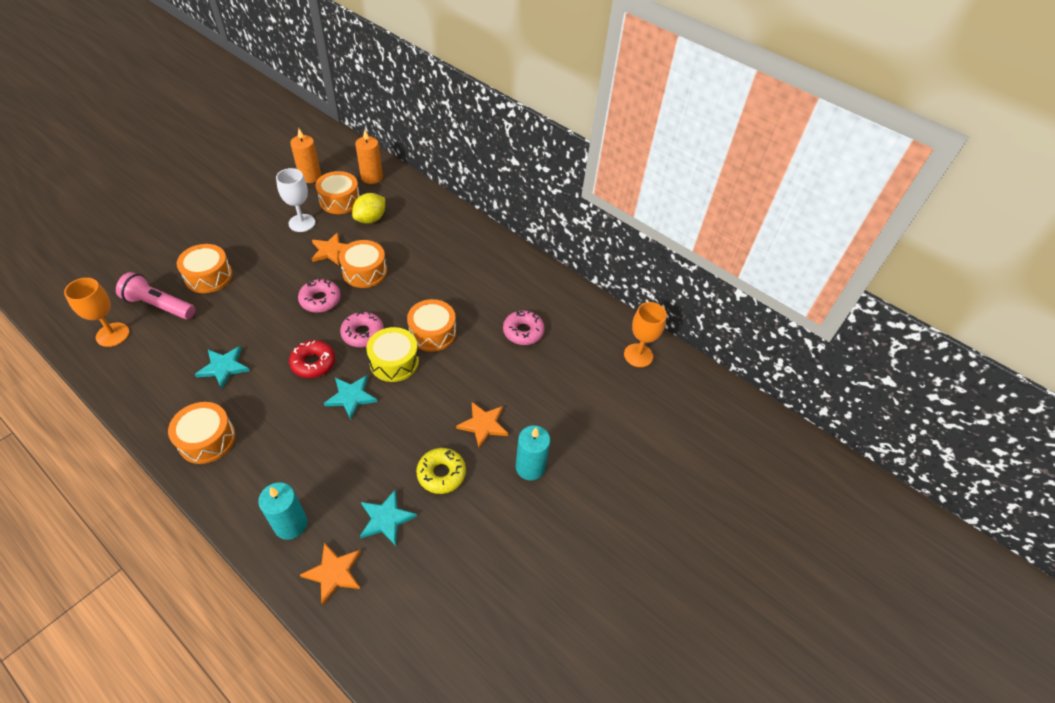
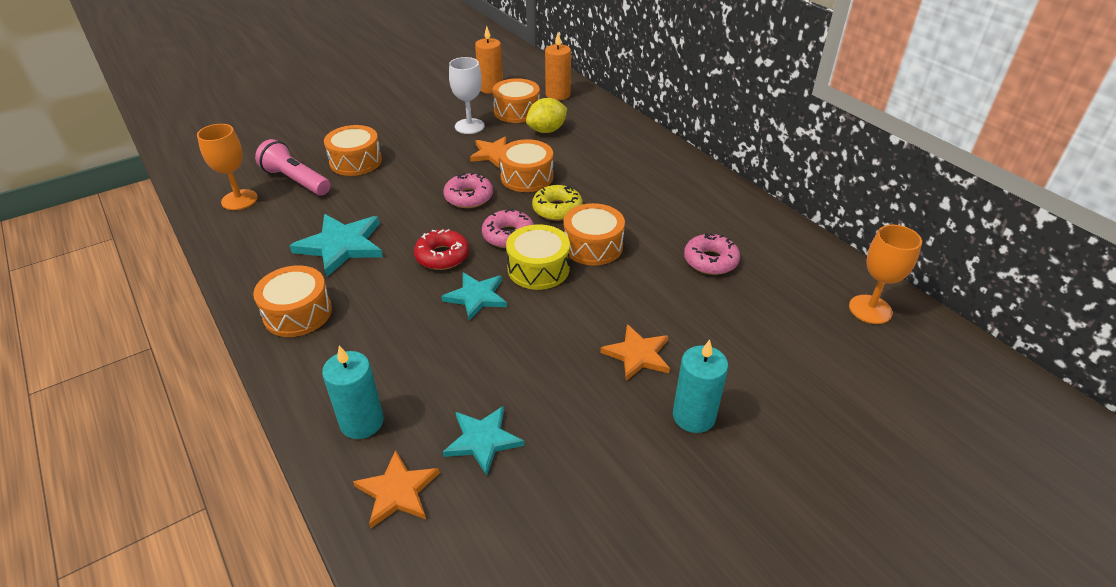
camera: 20 degrees right, 10 degrees down
turquoise star [195,346,250,389] -> turquoise star [289,214,383,277], size x1.52
yellow donut [416,448,466,494] -> yellow donut moved to [532,185,583,221]

